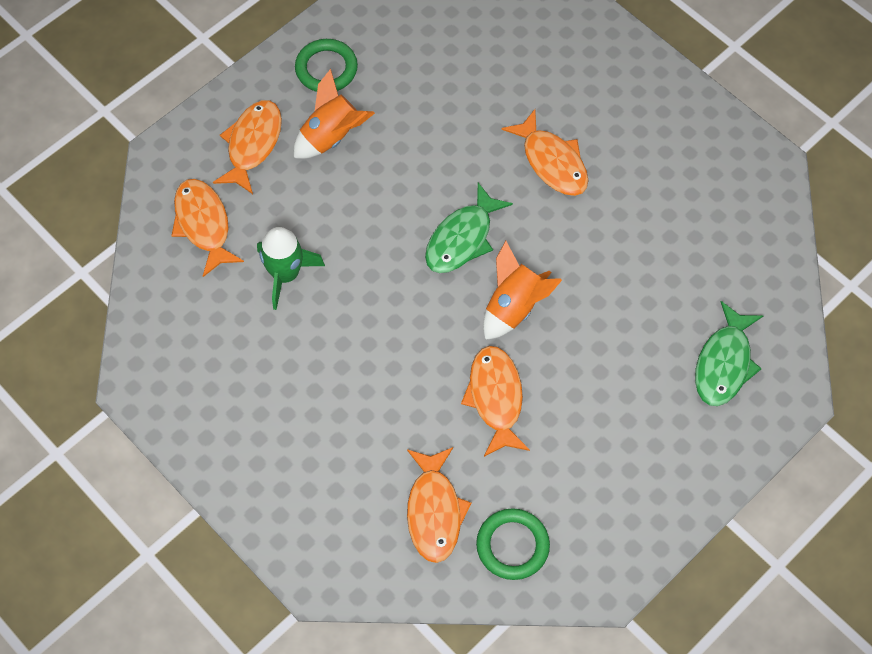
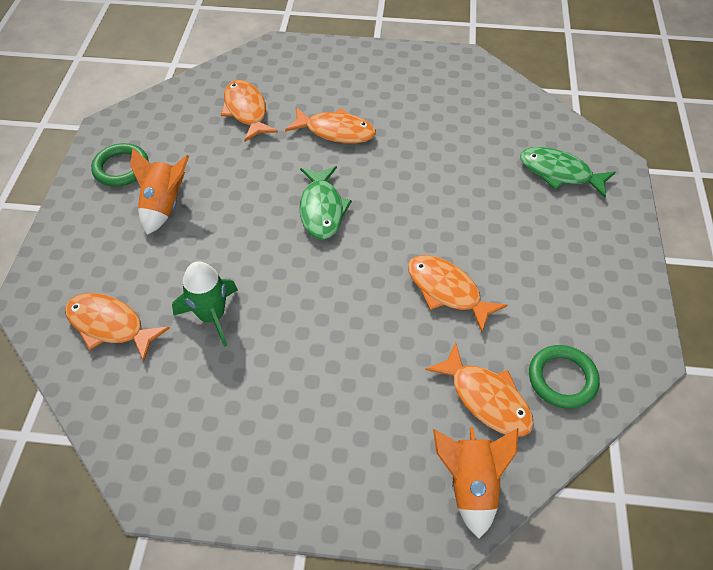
camera: 40 degrees left, 10 degrees down
orange fish [213,100,282,194] -> orange fish moved to [221,80,278,141]
orange rocket [483,240,562,340] -> orange rocket moved to [433,427,519,539]
green fish [695,301,764,406] -> green fish turned 135 degrees clockwise [520,147,616,198]

